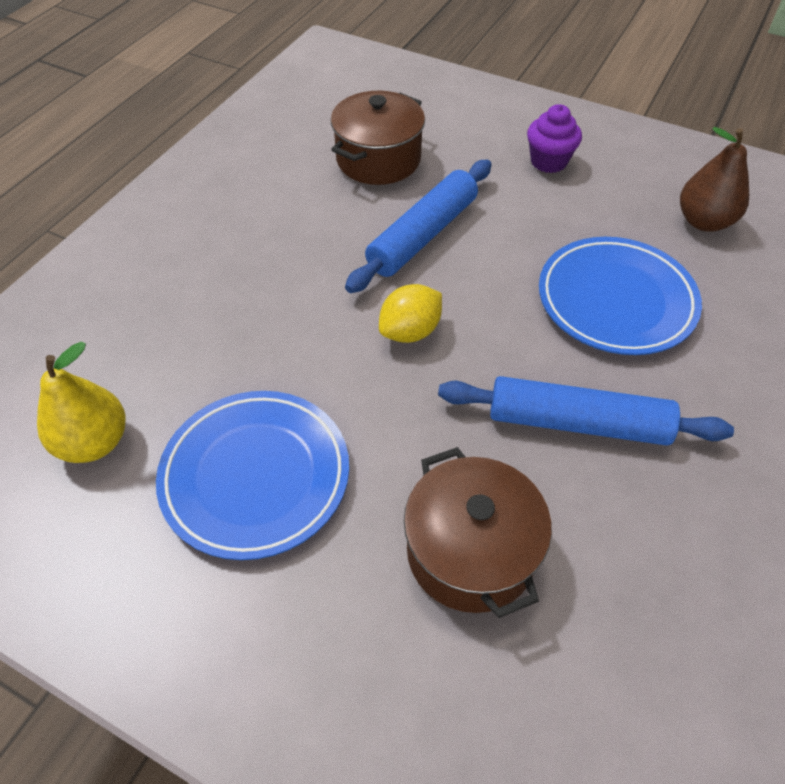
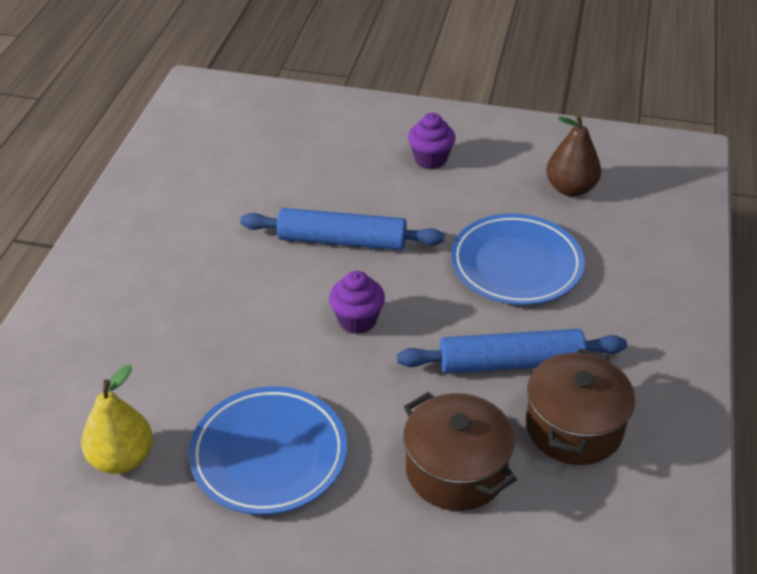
camera: 15 degrees left, 10 degrees down
brown pot [331,91,425,185] -> brown pot moved to [526,348,635,465]
blue rolling pin [345,160,492,293] -> blue rolling pin turned 75 degrees clockwise [240,208,445,250]
yellow lemon [379,284,442,343] -> purple cupcake [329,271,385,334]

